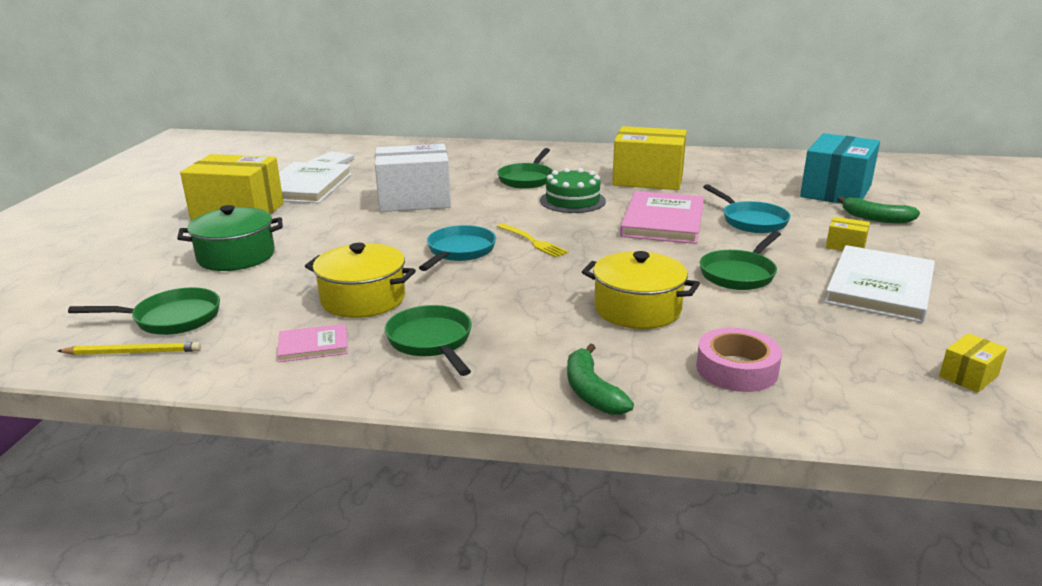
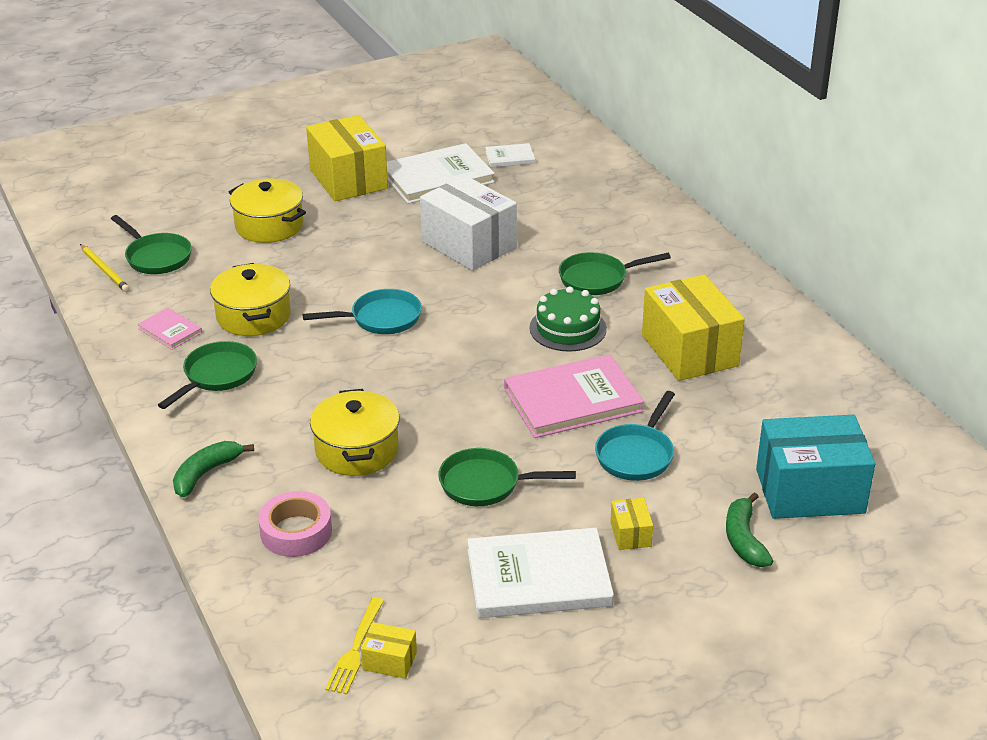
camera: 55 degrees right, 10 degrees up
green pot [177,205,283,271] -> yellow pot [229,179,306,243]
yellow fork [497,223,568,258] -> yellow fork moved to [325,597,384,695]

